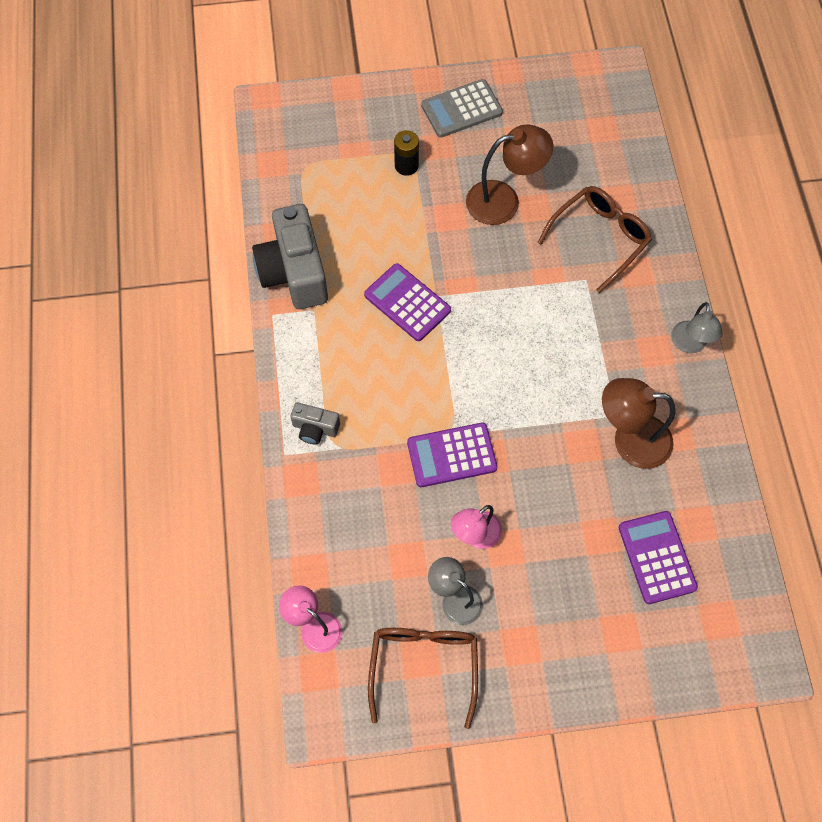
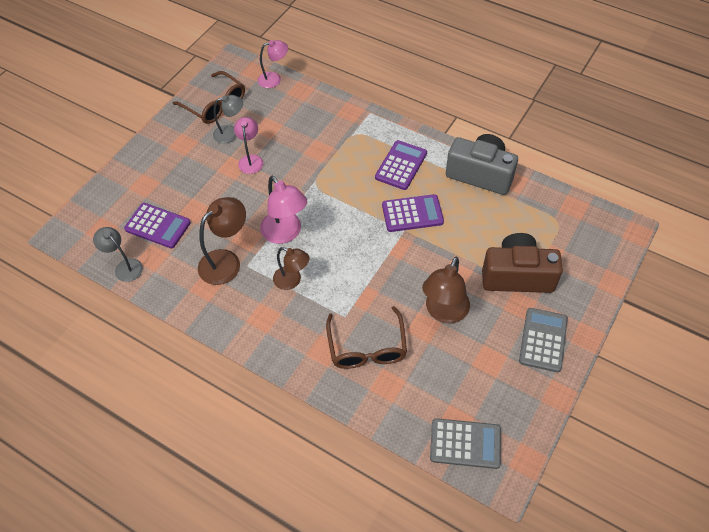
camera: 130 degrees right, 10 degrees down
grey camera [290,402,340,444] -> none
black battery [394,130,419,176] -> brown camera [482,233,563,293]
purple calculator [407,423,498,487] -> purple calculator moved to [375,140,427,190]
grey lamp [671,302,723,353] -> grey lamp moved to [93,227,143,282]
none -> pink lamp [260,176,307,244]
none -> brown lamp [273,247,309,290]
none -> grey calculator [430,418,501,469]

